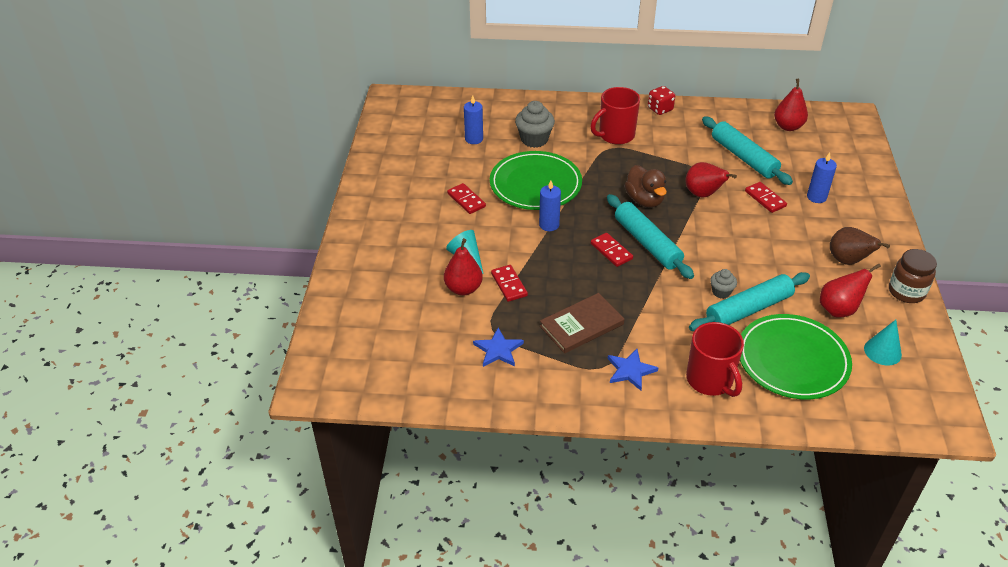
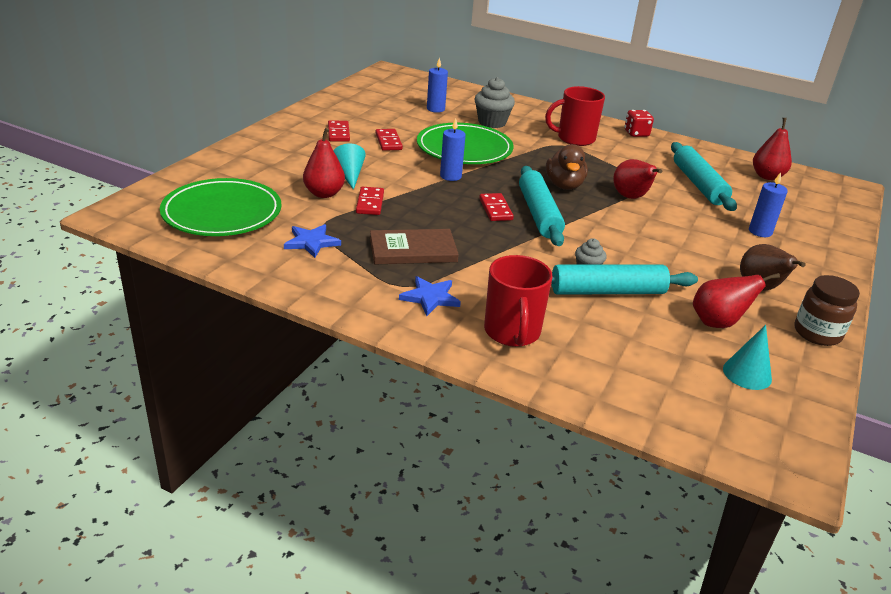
camera: 20 degrees right, 10 degrees down
green plate [740,314,852,399] -> green plate moved to [160,178,282,236]
red domino [745,182,787,213] -> red domino moved to [328,121,350,142]

